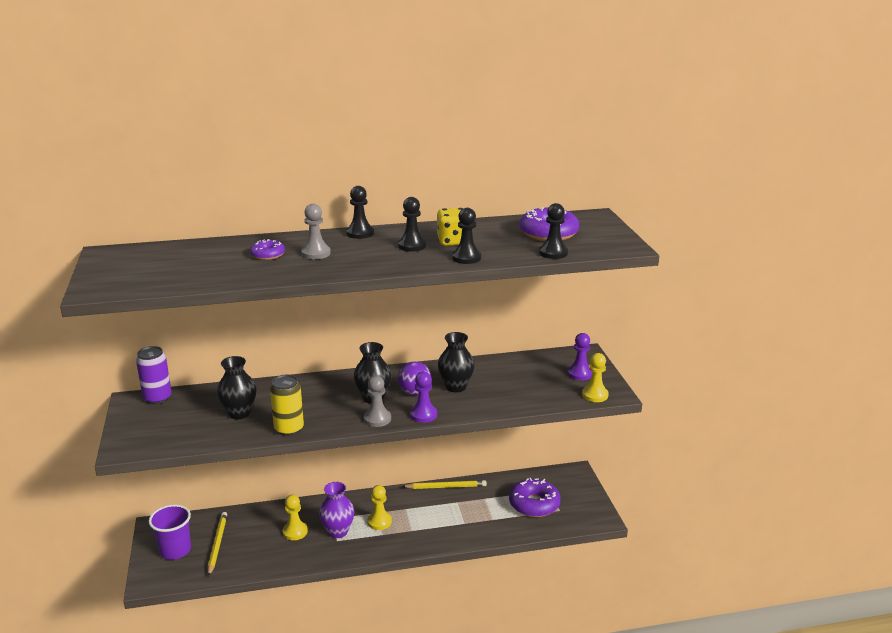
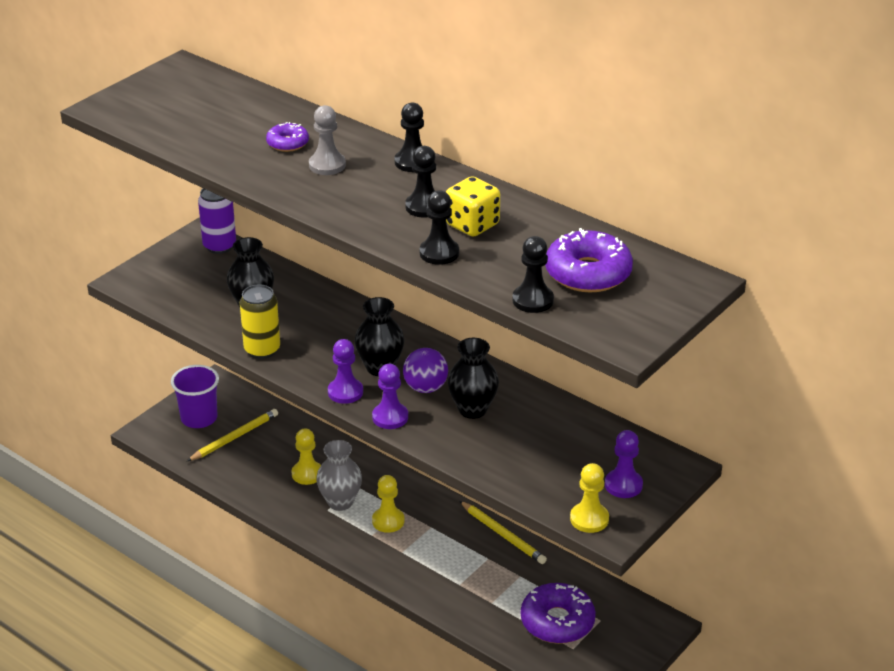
camera: 50 degrees right, 10 degrees up
purple vase [319,482,354,538] -> grey vase [316,440,362,511]
grey pawn [364,375,391,427] -> purple pawn [328,339,363,404]

